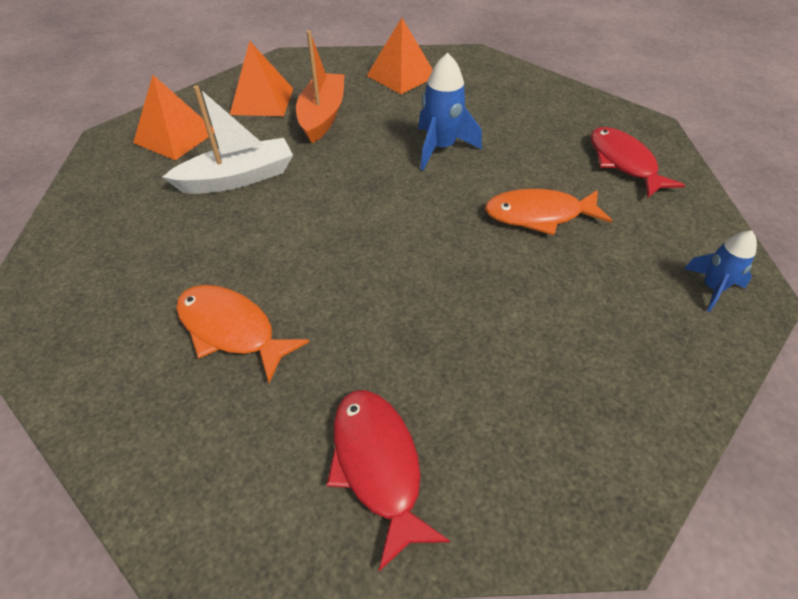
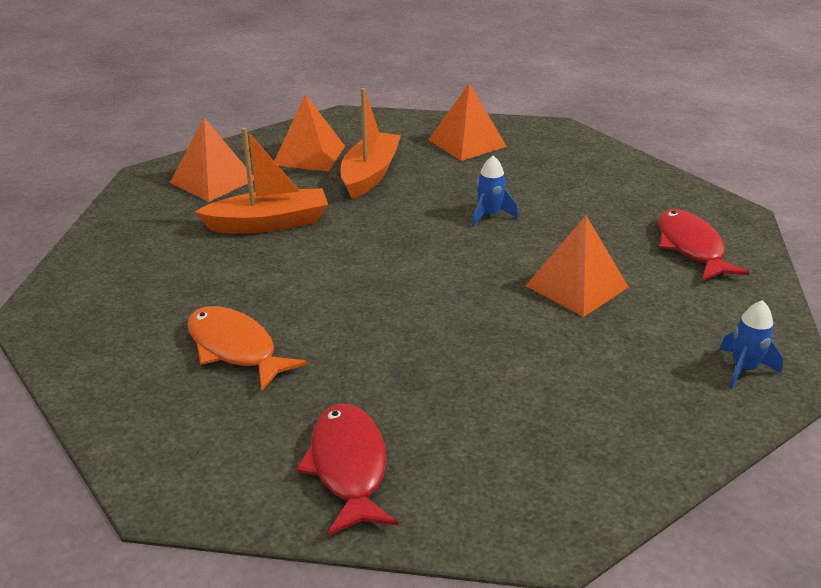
camera: 10 degrees right, 15 degrees down
white boat [163,86,293,194] -> orange boat [195,128,328,234]
blue rocket [418,53,482,171] -> blue rocket [472,155,518,227], size x0.63
orange fish [485,189,612,235] -> orange pyramid [525,216,629,317]

